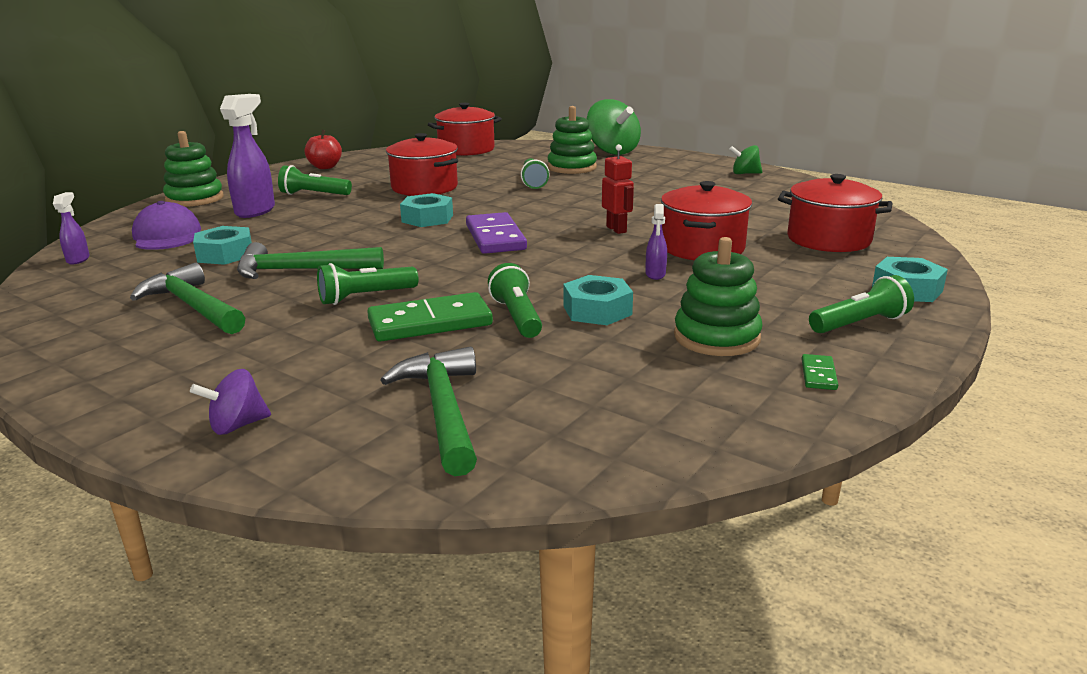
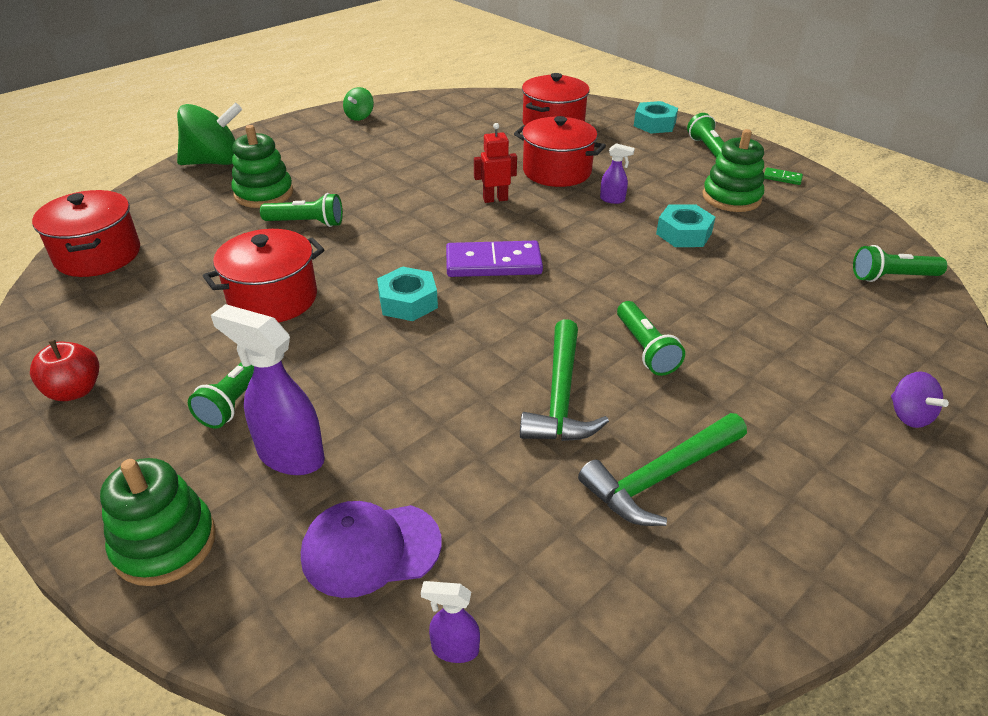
camera: 80 degrees left, 15 degrees up
turquoise nut [193,226,252,265] -> none
green domino [367,292,493,342] -> none
green hammer [381,346,477,476] -> none
green flashlight [488,263,542,338] -> green flashlight moved to [853,245,947,282]

